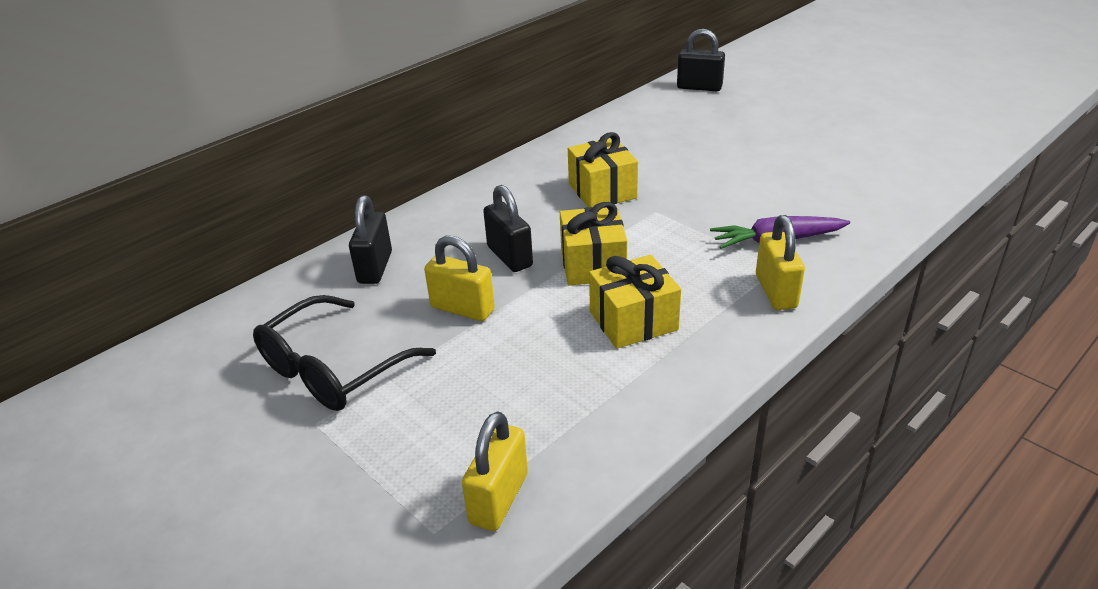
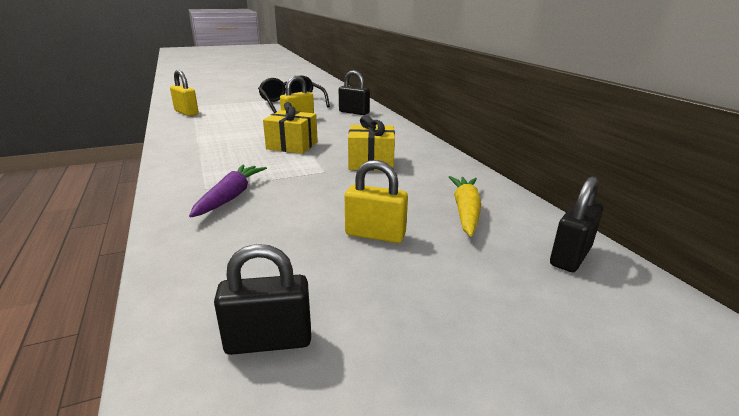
camera: 110 degrees right, 10 degrees down
black padlock [483,185,533,272] -> black padlock moved to [214,244,311,355]
yellow gift [589,255,681,349] -> none
yellow padlock [756,215,805,310] -> yellow padlock moved to [345,160,408,243]
none -> yellow carrot [449,176,481,236]

